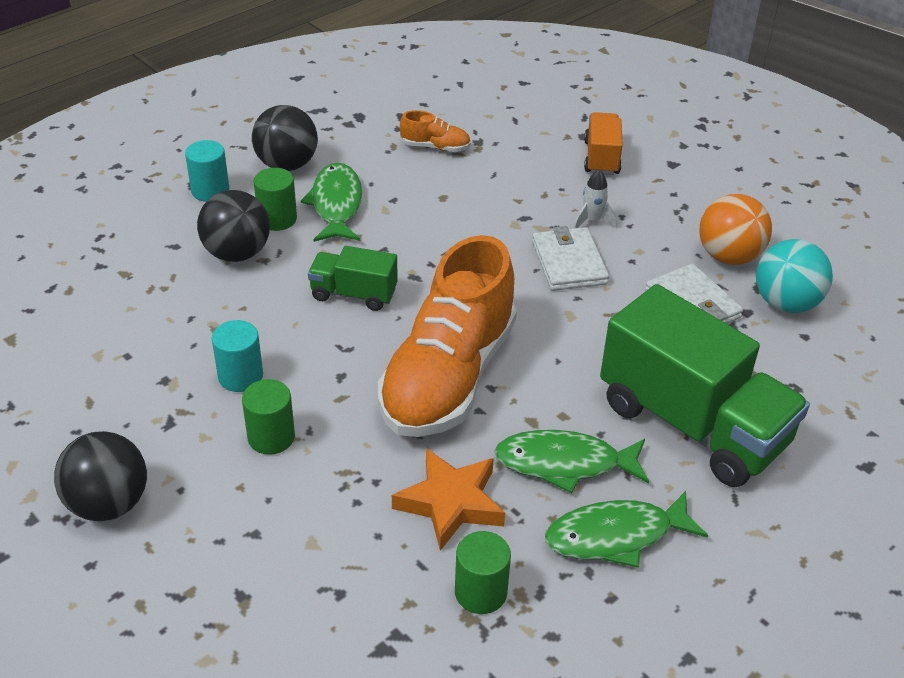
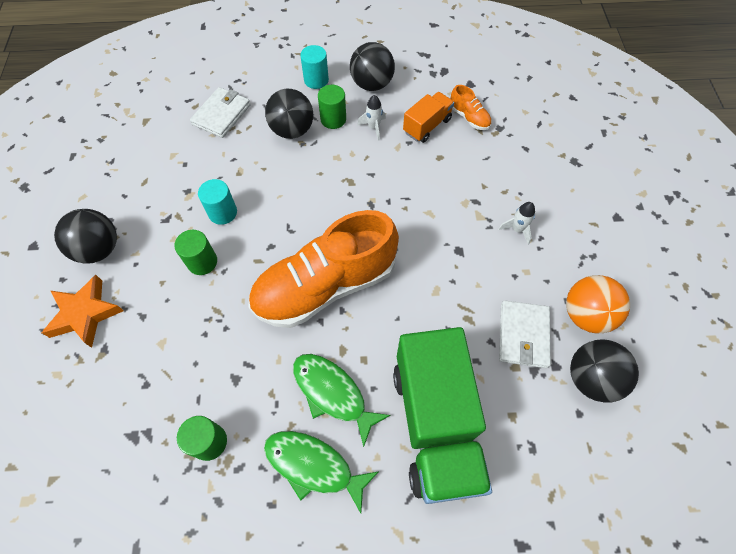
camera: 40 degrees right, 20 degrees up
green fish [301,163,362,242] -> white rocket [357,95,386,141]
green truck [308,246,398,311] -> none
orange star [392,448,505,551] -> orange star moved to [42,275,124,348]
white wallet [532,226,609,291] -> white wallet moved to [190,87,251,138]
orange truck [584,112,623,175] -> orange truck moved to [403,92,454,143]
turquoise ball [756,239,833,313] -> black ball [570,339,639,403]

